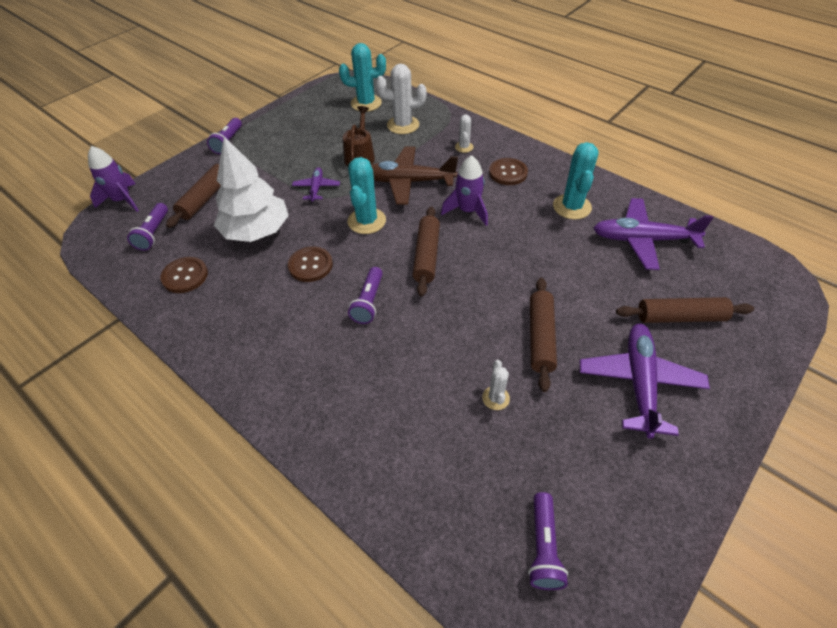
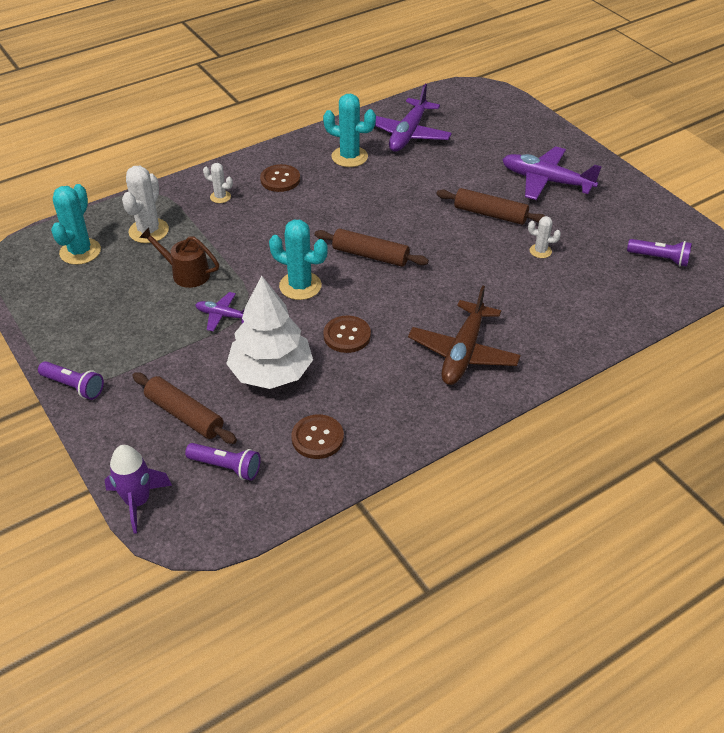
camera: 75 degrees left, 5 degrees down
purple flashlight [348,267,383,324] -> none
brown plane [371,146,458,205] -> brown plane moved to [408,285,521,385]
purple rocket [441,155,488,226] -> none
brown rolling pin [616,297,754,323] -> none

